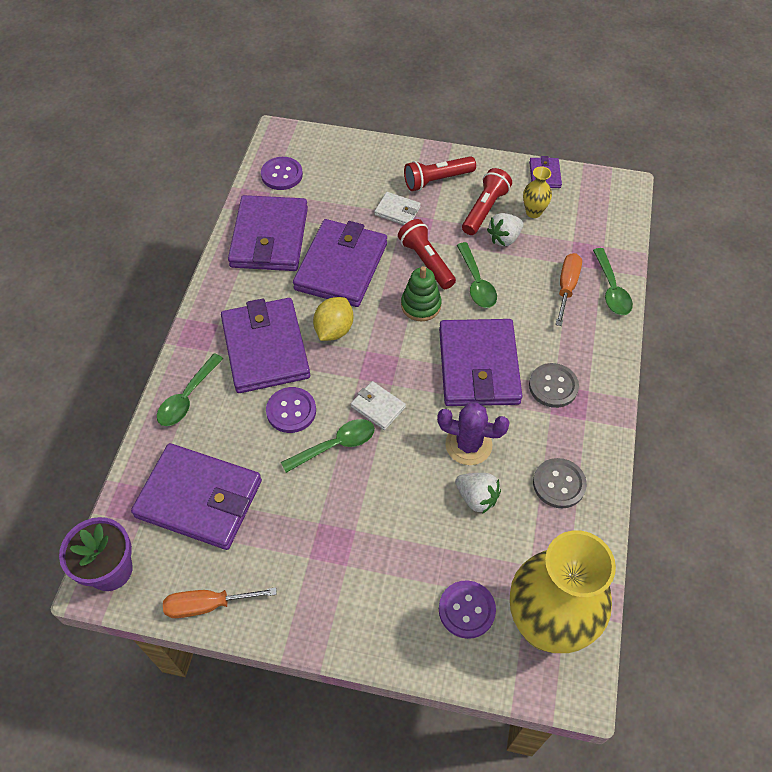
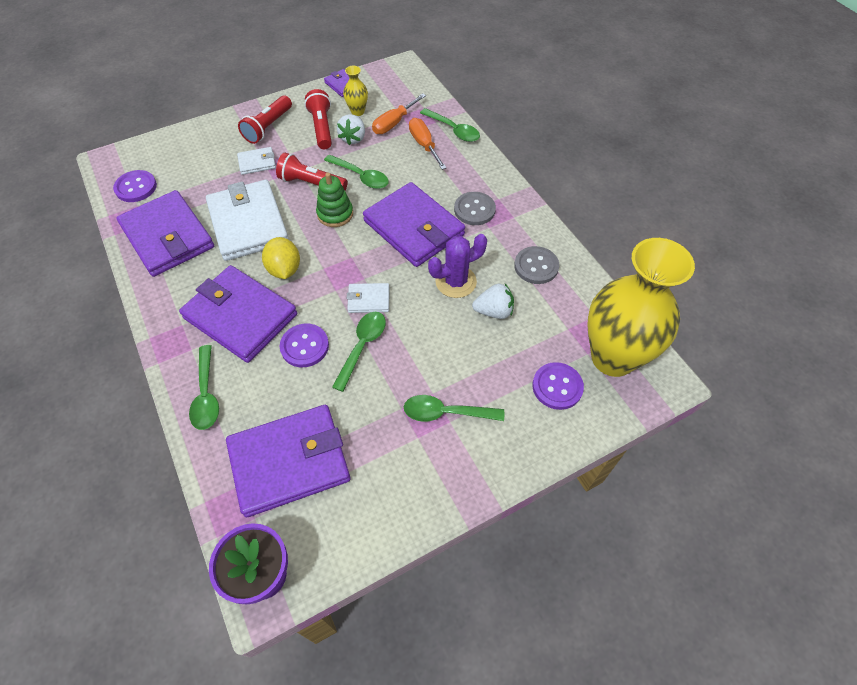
camera: 40 degrees left, 0 degrees up
orange screwdriver [163,587,277,618] -> orange screwdriver moved to [372,93,426,134]
purple wallet [293,219,387,307] -> white wallet [206,180,289,261]
none -> green spoon [404,395,504,422]

